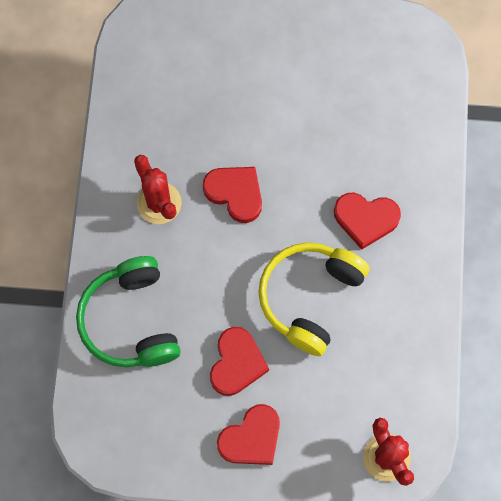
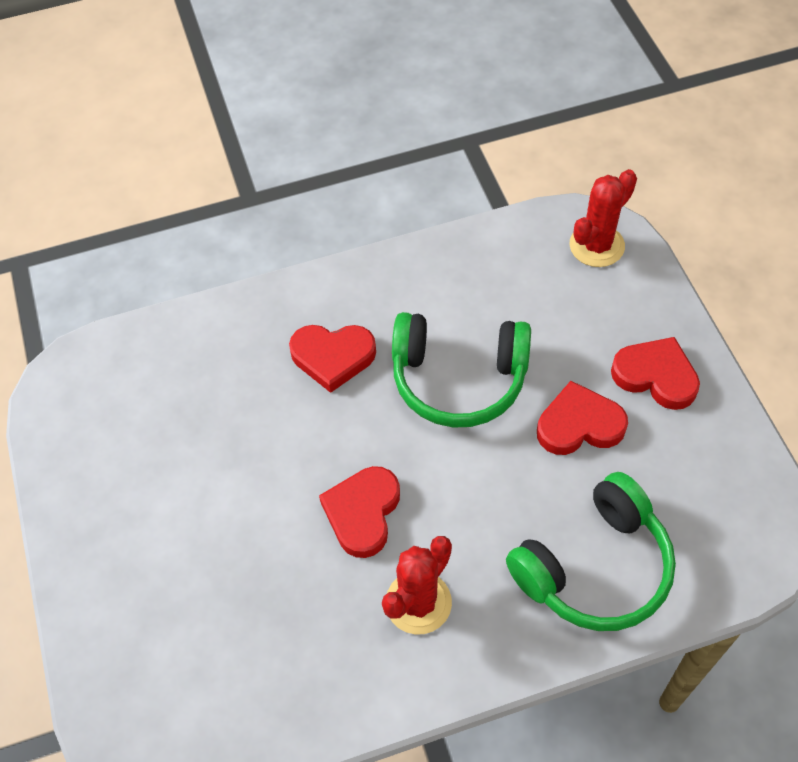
camera: 110 degrees left, 15 degrees down
yellow headphones [258,242,369,356] -> green headphones [392,312,531,428]
red heart [334,193,401,250] -> red heart turned 105 degrees clockwise [289,325,376,393]

